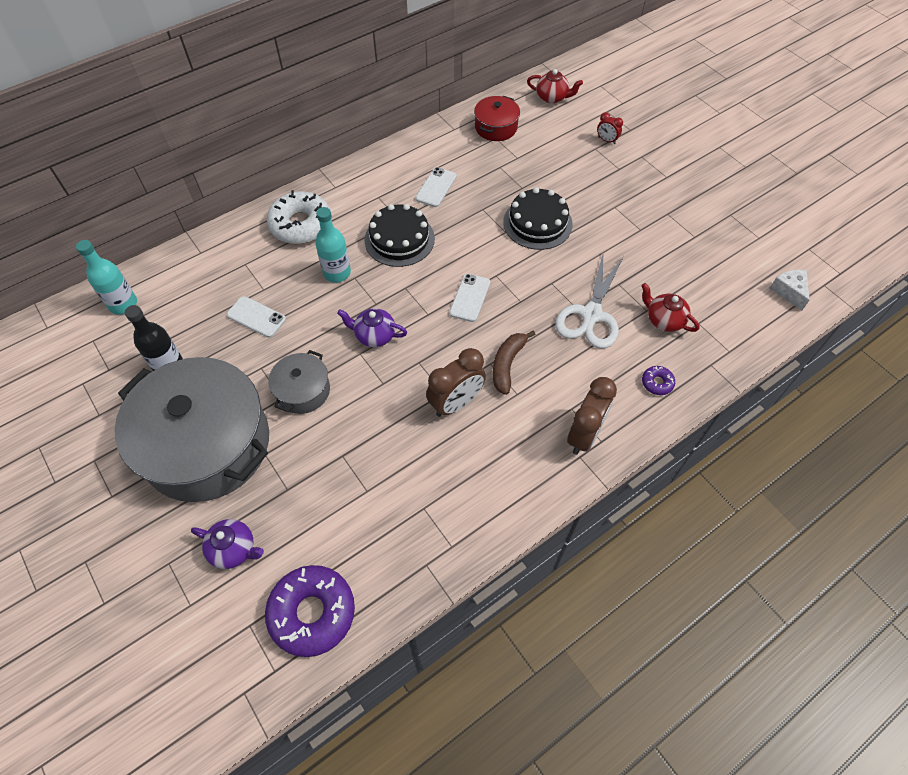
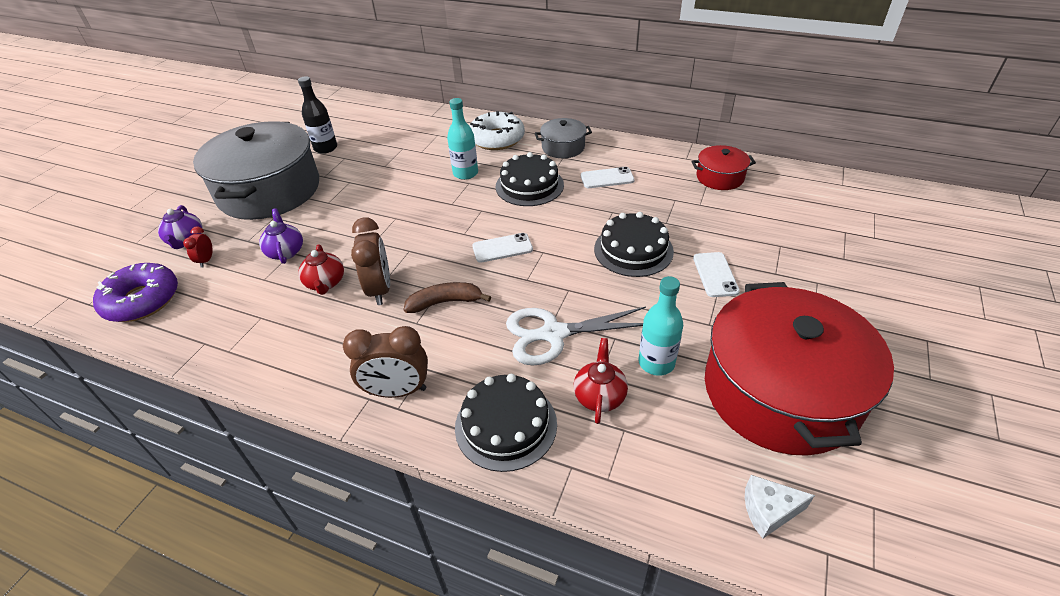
camera: 60 degrees right, 15 degrees down
turquoise bottle [76,240,137,315] -> turquoise bottle moved to [638,276,683,376]
white phone [227,296,286,338] -> white phone moved to [693,252,740,297]
grey pot [269,350,330,414] -> grey pot moved to [535,118,592,158]
purple teapot [337,308,407,347] -> purple teapot moved to [259,208,303,264]
brown clock [426,348,486,417] -> brown clock turned 120 degrees counterclockwise [351,217,390,305]
red teapot [527,69,583,103] -> red teapot moved to [298,244,344,295]
red clock [597,112,623,144] -> red clock moved to [183,226,213,268]
purple donut [642,366,675,395] -> black cake [455,374,557,472]
white cheese [769,270,810,311] -> white cheese turned 135 degrees counterclockwise [745,475,815,539]
none -> red pot [705,282,894,456]

